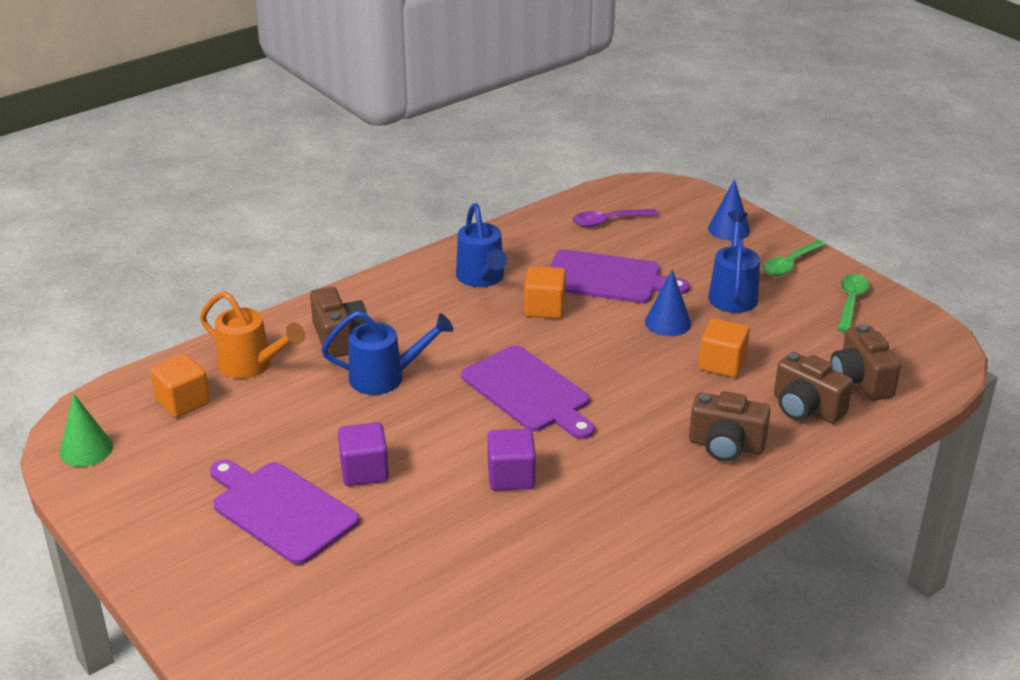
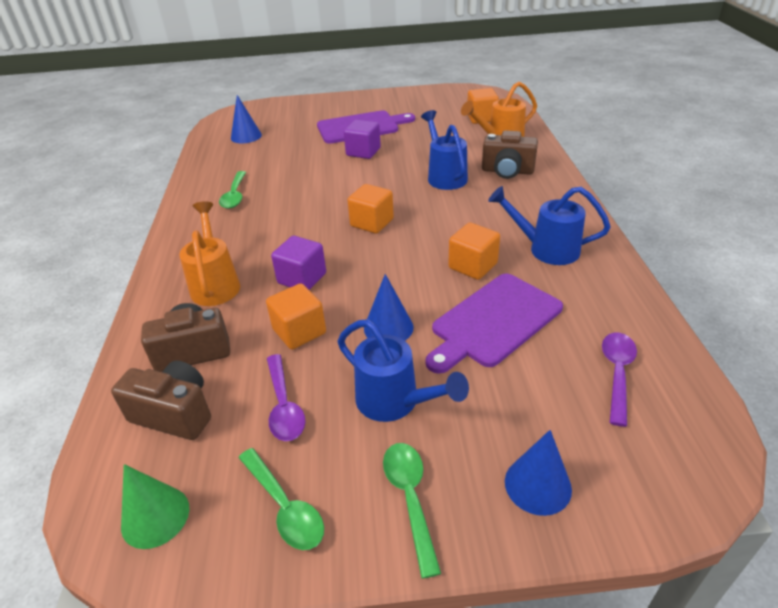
camera: 125 degrees right, 5 degrees up
green cone [60,393,113,467] -> green cone moved to [121,464,189,549]
blue watering can [321,311,454,395] -> blue watering can turned 135 degrees clockwise [421,110,468,190]
purple cutting board [461,345,595,439] -> orange cube [347,184,394,234]
purple cube [487,429,536,491] -> purple cube moved to [271,236,326,290]
brown camera [689,391,771,462] -> orange watering can [179,201,240,306]
none -> green spoon [219,171,246,209]
none -> blue cone [231,95,262,143]
none -> purple spoon [267,354,305,441]

